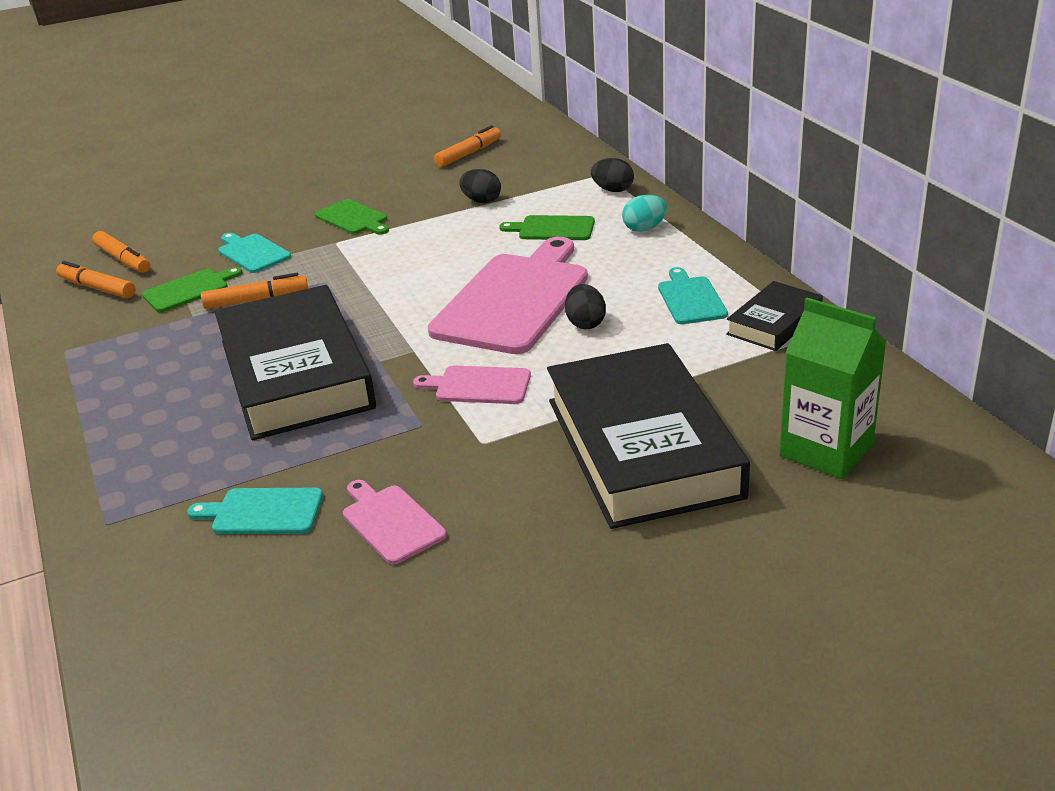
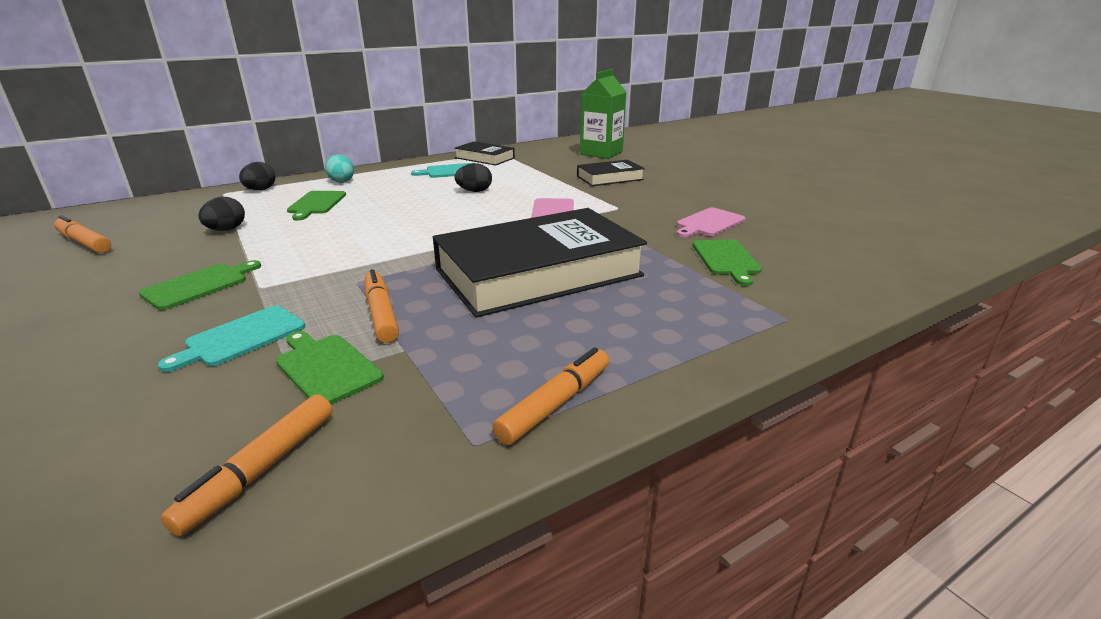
camera: 100 degrees left, 5 degrees down
orange marker [92,231,150,273] -> orange marker moved to [493,347,609,445]
turquoise cutting board [187,488,323,534] -> green cutting board [693,240,762,286]
pink cutting board [428,237,588,354] -> none
black book [547,343,750,529] -> black book [577,160,645,186], size x0.48

